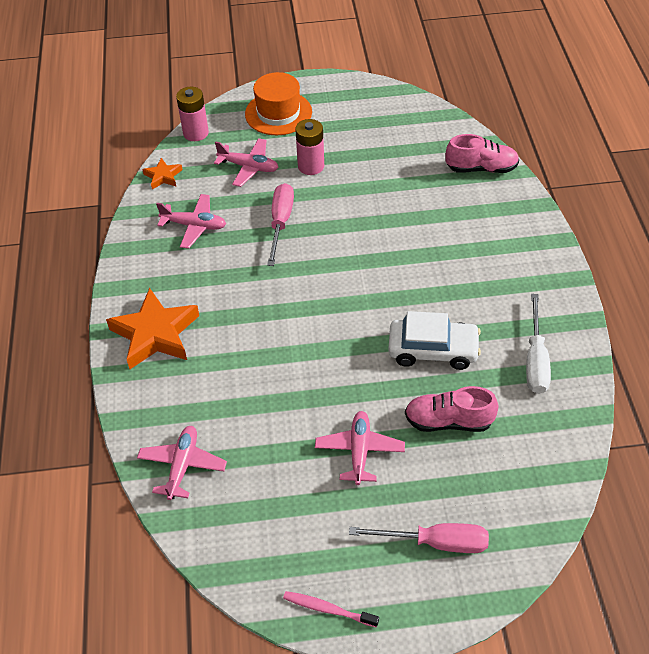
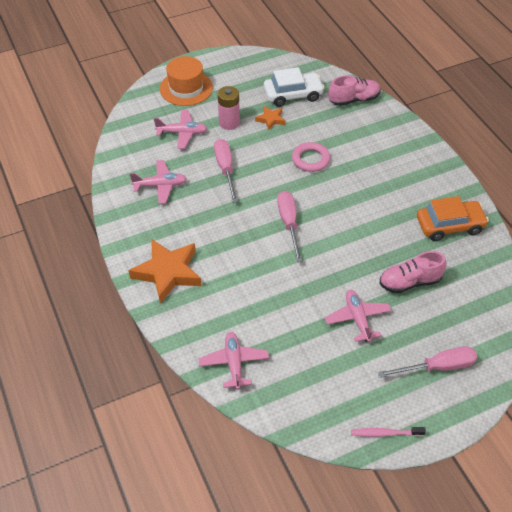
camera: 20 degrees left, 0 degrees up
orange star [142,158,182,189] -> orange star moved to [255,106,286,130]
pink battery [176,87,209,141] -> none
white car [388,311,481,370] -> white car moved to [264,67,325,107]
white screwdriver [526,294,551,394] -> orange car [417,196,489,241]
none -> pink screwdriver [277,191,302,262]
none -> pink ring [292,142,330,172]

